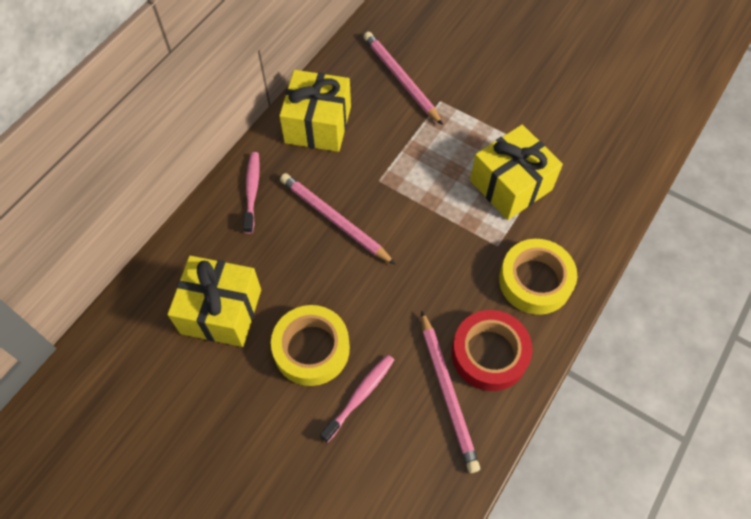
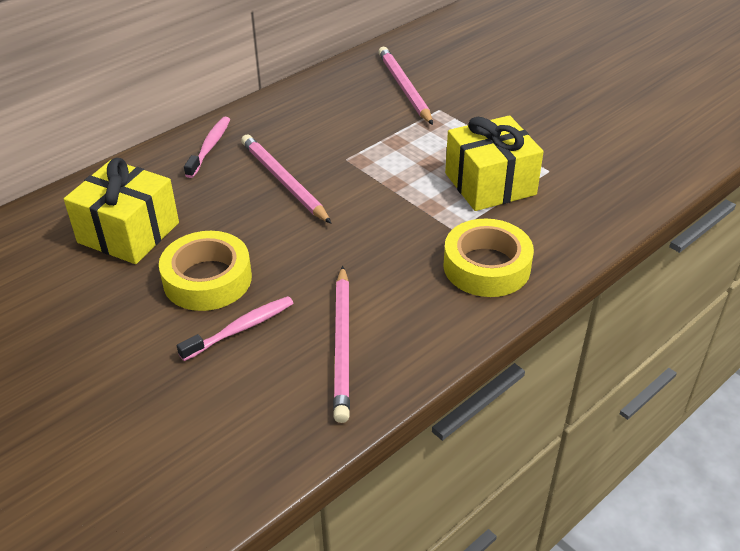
camera: 15 degrees right, 20 degrees down
yellow gift [279,70,351,152] -> none
red tape [452,310,532,391] -> none

